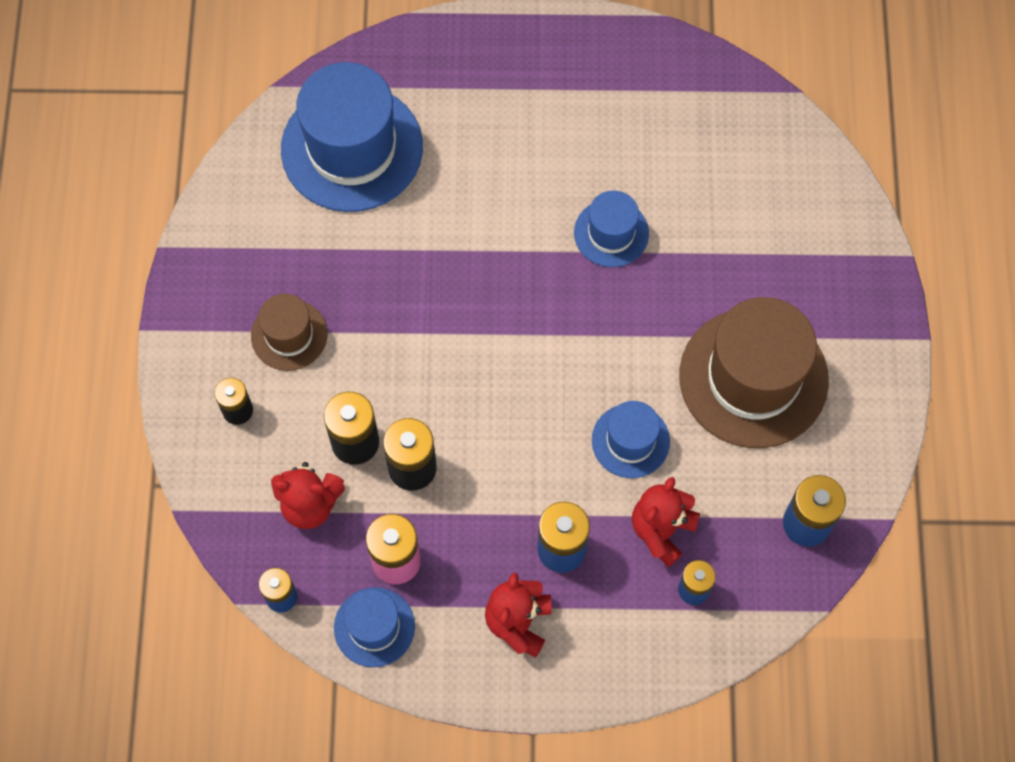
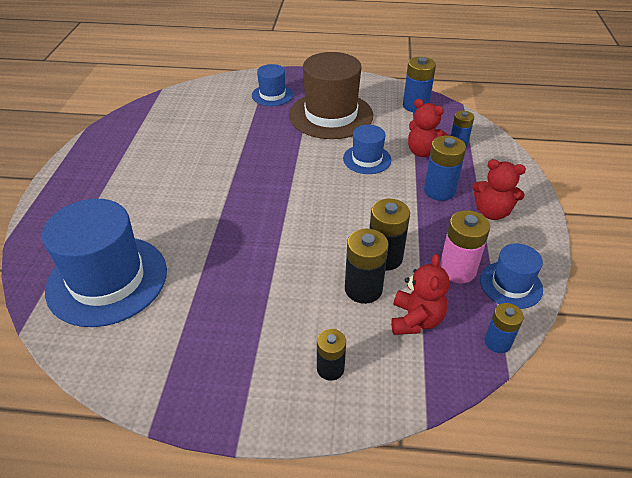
camera: 85 degrees left, 25 degrees down
brown hat [251,294,327,371] -> none
blue hat [574,191,649,267] -> blue hat moved to [252,64,293,106]

